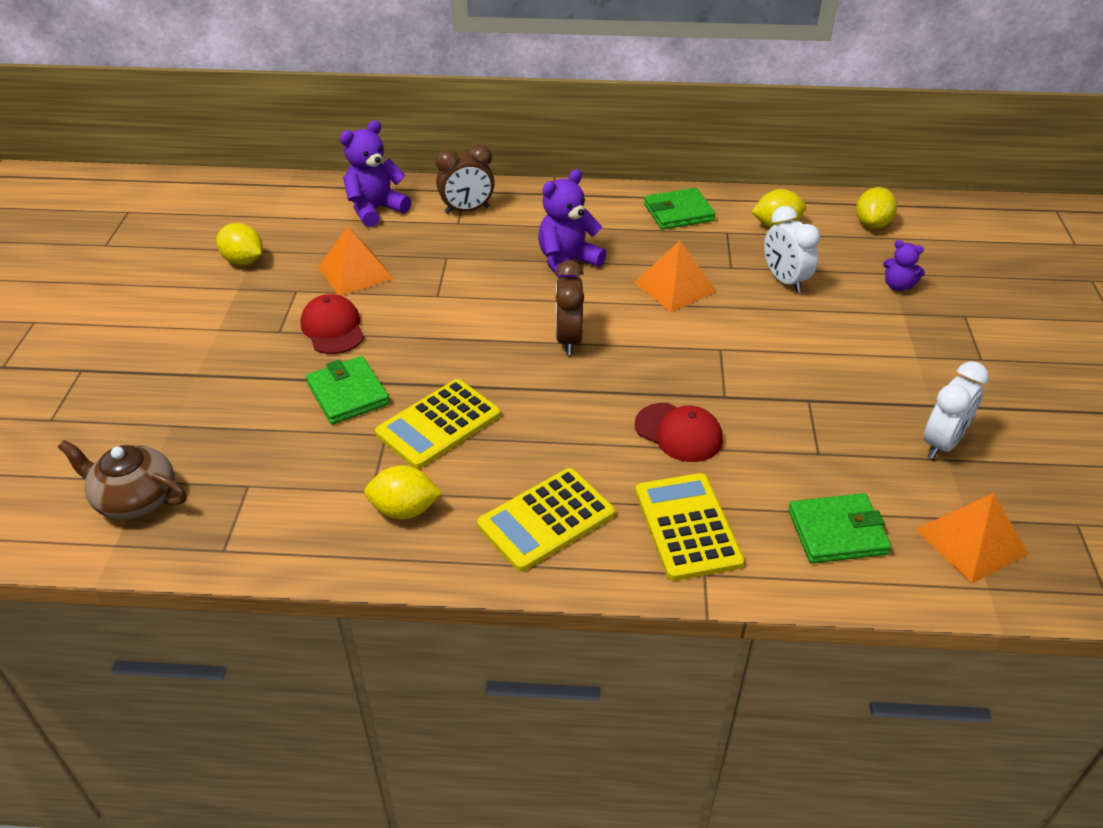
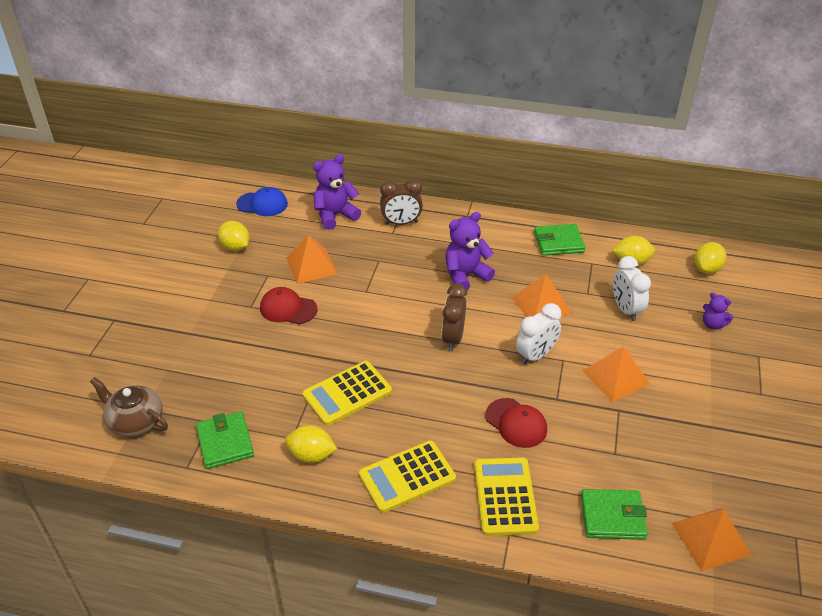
camera: 10 degrees right, 0 degrees up
red cap [300,294,364,354] -> red cap turned 60 degrees counterclockwise [260,287,317,324]
green wallet [306,356,390,425] -> green wallet moved to [196,411,254,469]
white clock [924,361,989,459] -> white clock moved to [516,303,561,365]
none -> blue cap [236,187,288,216]
none -> orange pyramid [583,346,650,402]

